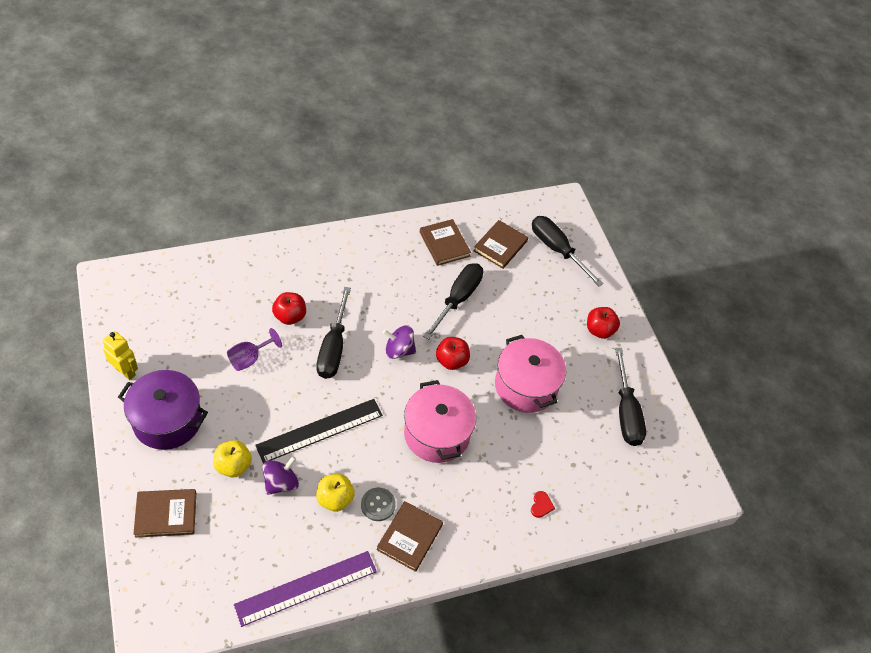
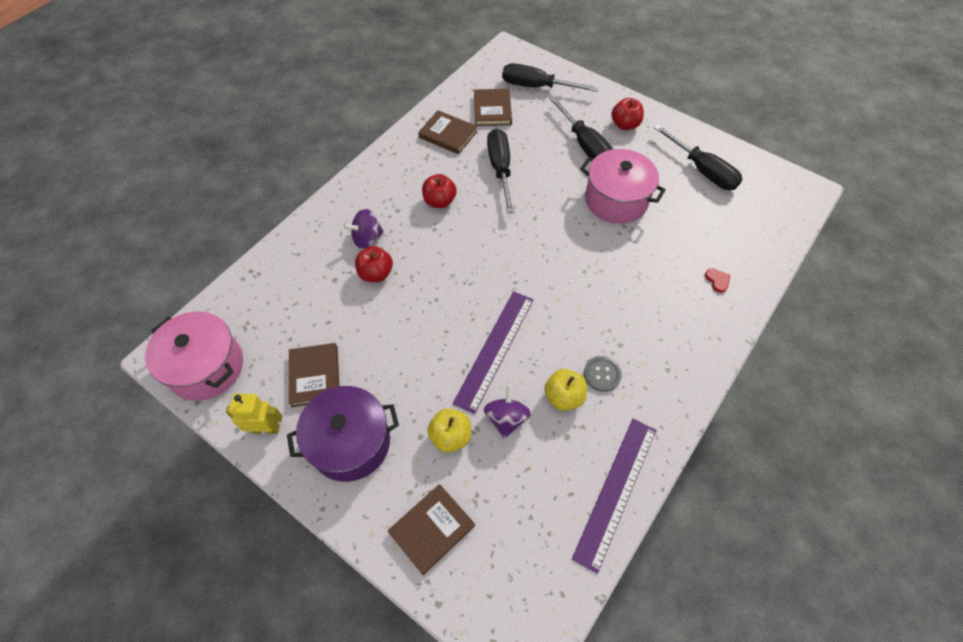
camera: 30 degrees left, 5 degrees up
purple goblet [227,328,282,371] -> none
black ruler [255,399,383,463] -> purple ruler [453,291,534,414]
black screwdriver [316,287,351,379] -> black screwdriver moved to [550,96,613,159]
brown book [377,501,443,572] -> brown book moved to [289,343,339,407]
purple spinning top [383,325,416,359] -> purple spinning top moved to [344,209,384,249]
pink pot [404,380,476,463] -> pink pot moved to [145,312,243,400]
red apple [436,337,470,370] -> red apple moved to [422,174,457,208]

